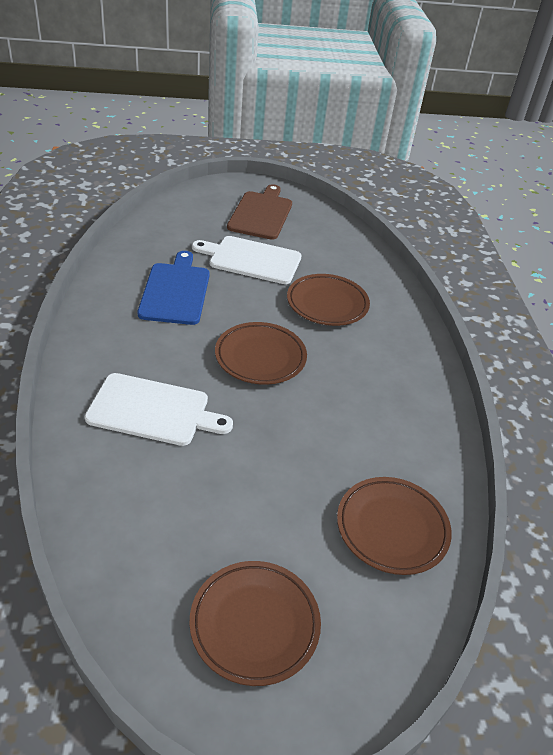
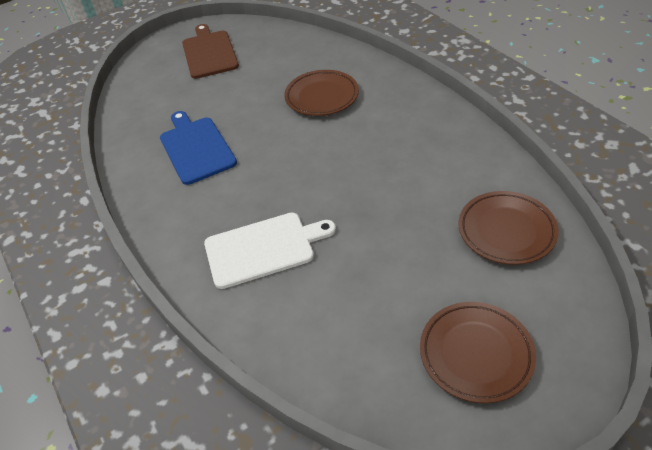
camera: 20 degrees left, 5 degrees up
white cutting board [192,236,302,284] -> none
brown plate [215,322,307,385] -> none

